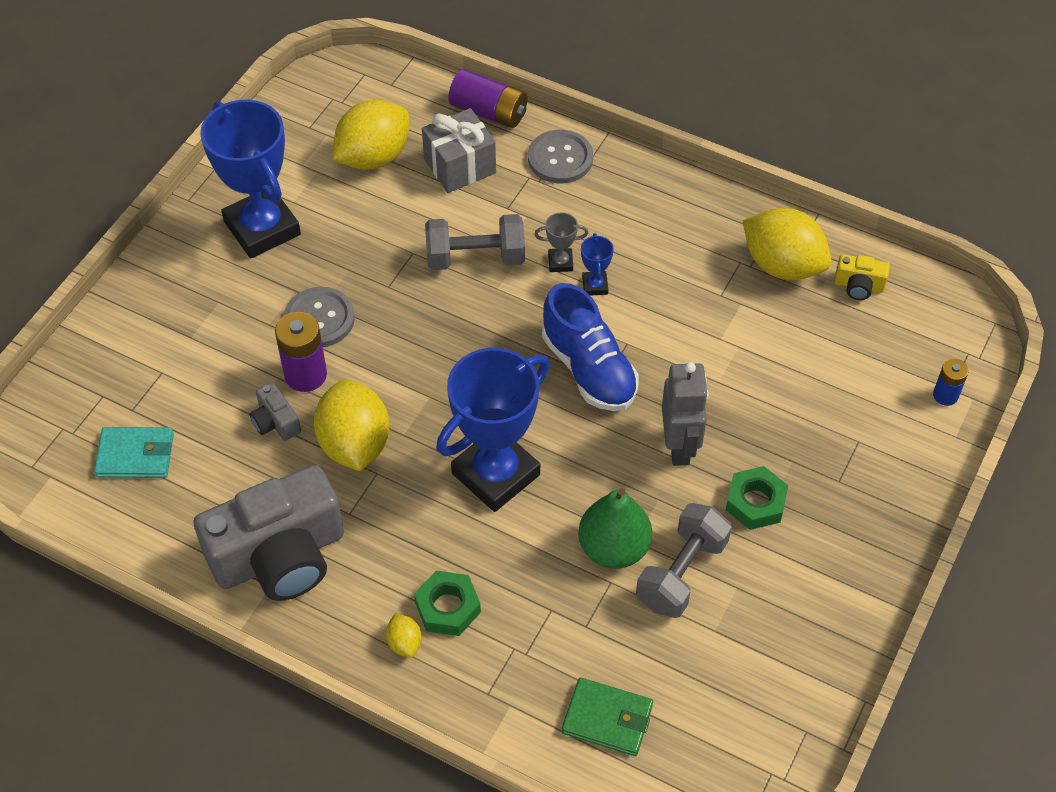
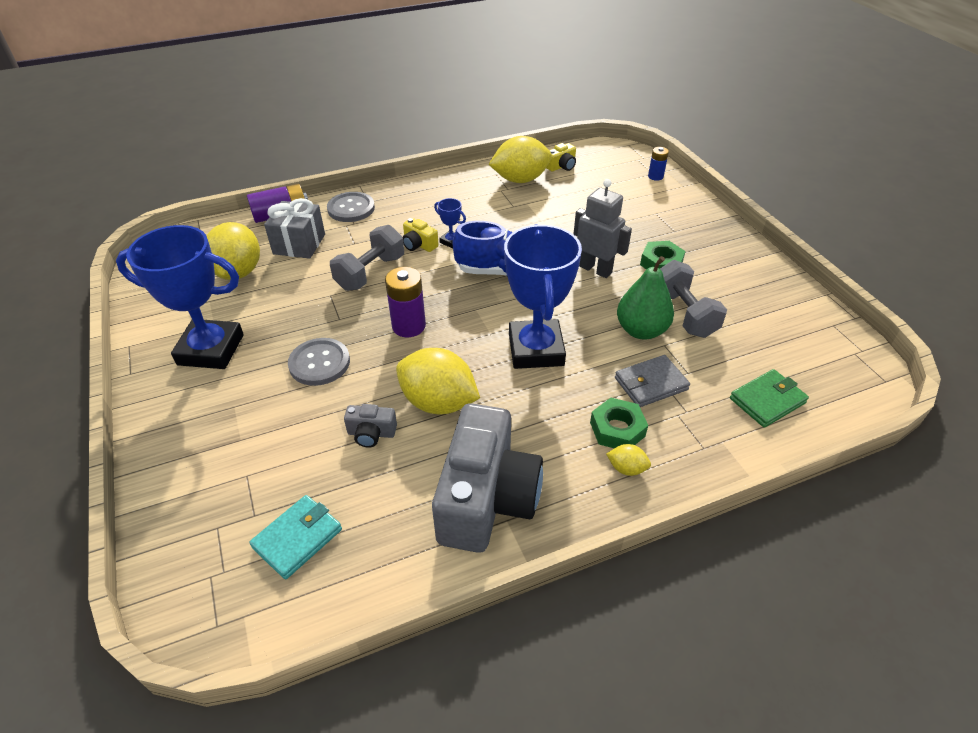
camera: 50 degrees left, 10 degrees down
purple battery [275,312,327,392] -> purple battery moved to [385,267,426,337]
grey trophy [534,212,588,272] -> yellow camera [403,218,439,252]
none -> grey wallet [615,355,690,407]

